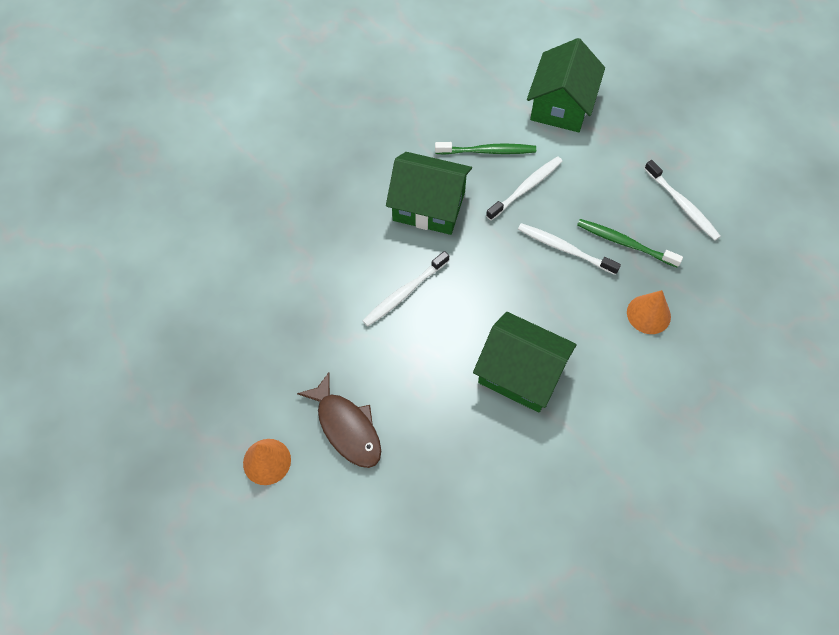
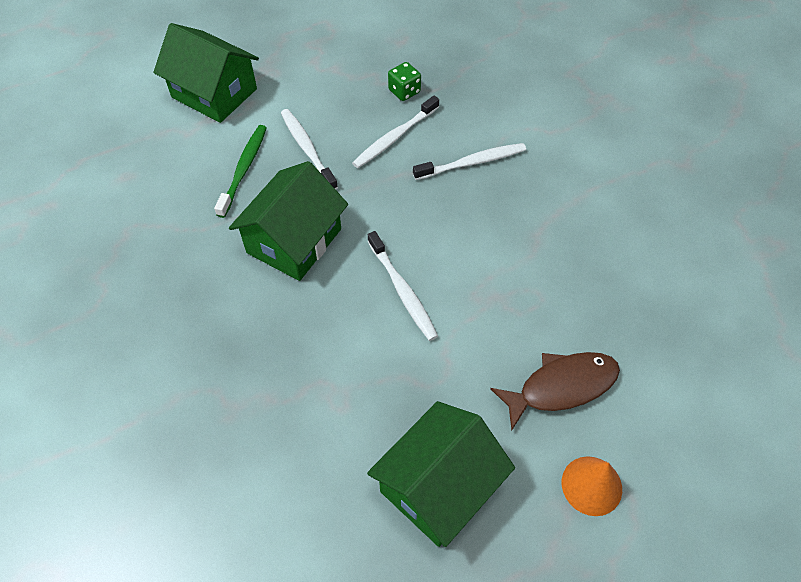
camera: 75 degrees left, 5 degrees down
green house [473,312,577,413] -> green house moved to [367,401,515,547]
green toothbrush [577,219,683,268] -> green dice [388,62,421,101]
orange cone [627,290,671,334] -> none
white toothbrush [644,160,721,241] -> white toothbrush moved to [413,143,526,180]

